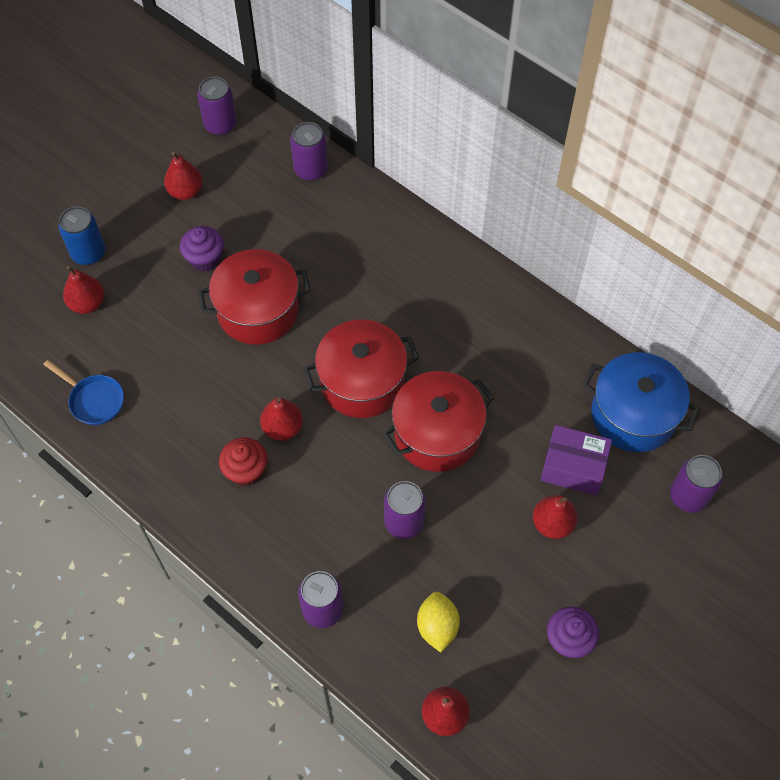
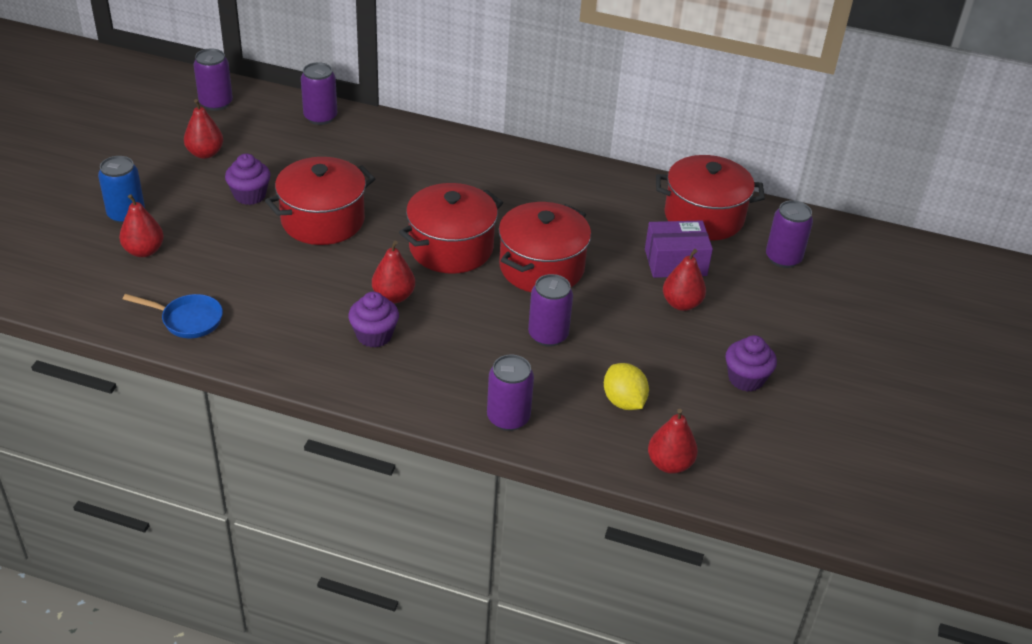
camera: 25 degrees left, 20 degrees down
red cupcake [219,438,267,486] -> purple cupcake [348,292,399,348]
blue pot [582,352,701,452] -> red pot [656,155,765,241]

